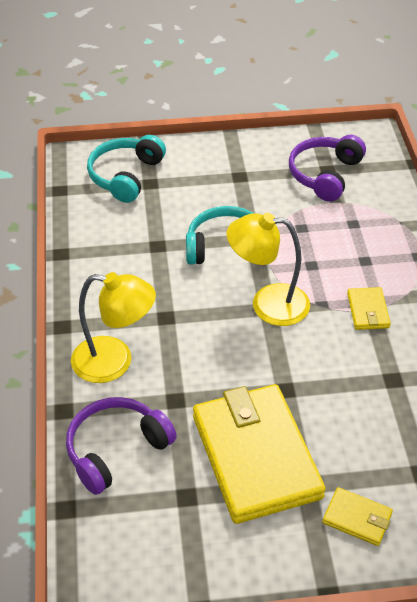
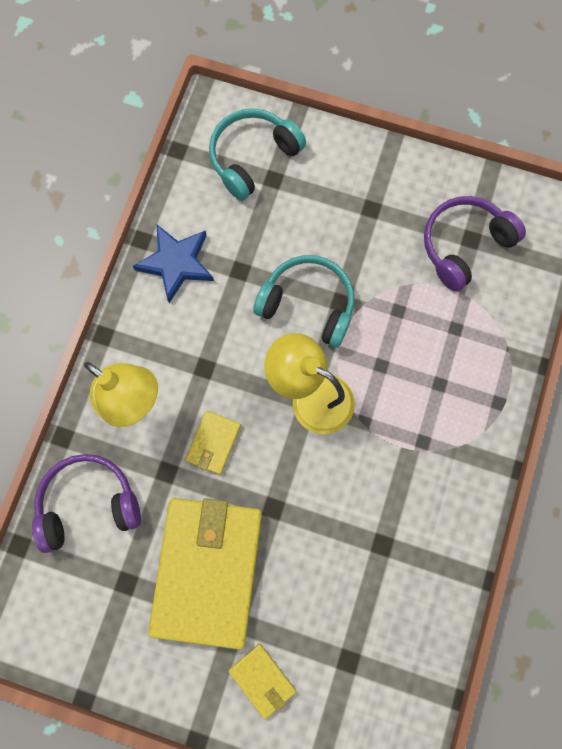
camera: 25 degrees right, 30 degrees up
yellow wallet [347,287,391,330] -> yellow wallet moved to [185,411,241,475]
none -> blue star [133,224,214,303]

